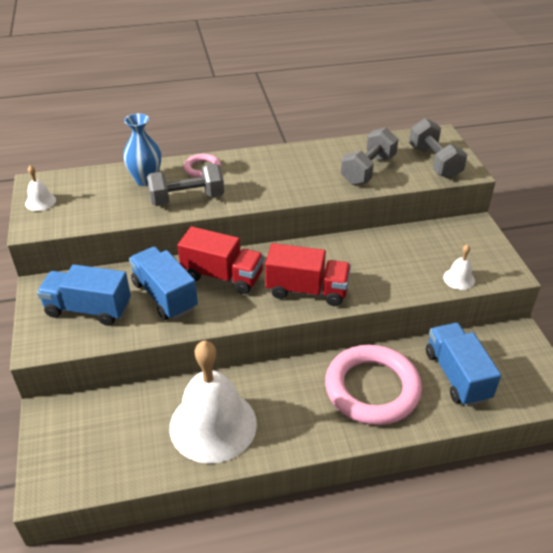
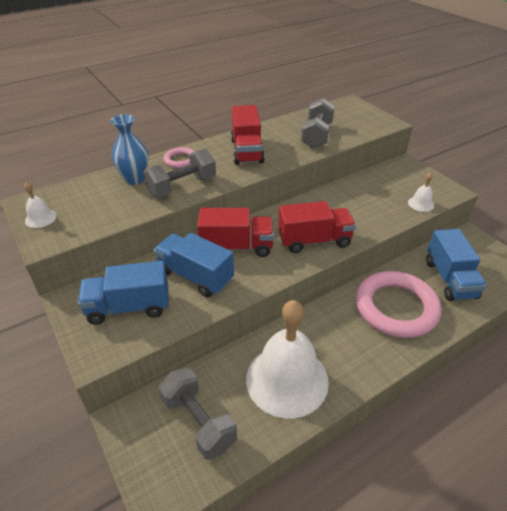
camera: 20 degrees left, 0 degrees up
grey dumbbell [409,118,468,179] -> grey dumbbell moved to [159,368,237,460]
blue truck [426,323,501,406] -> blue truck turned 150 degrees counterclockwise [426,229,487,301]
none -> red truck [231,105,265,165]

